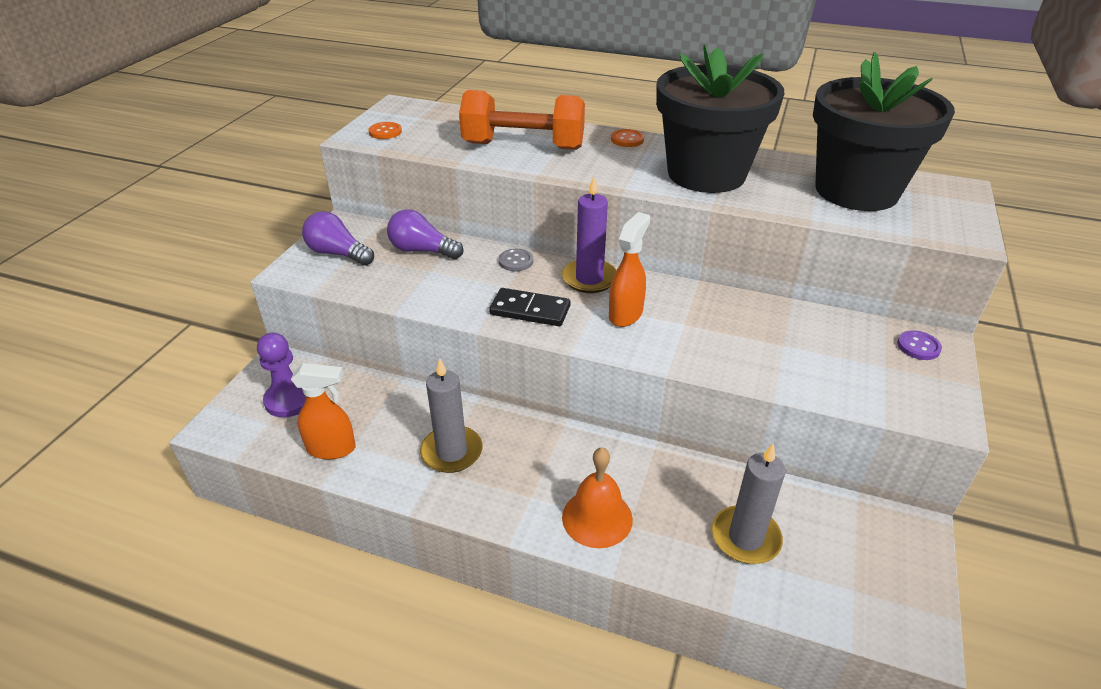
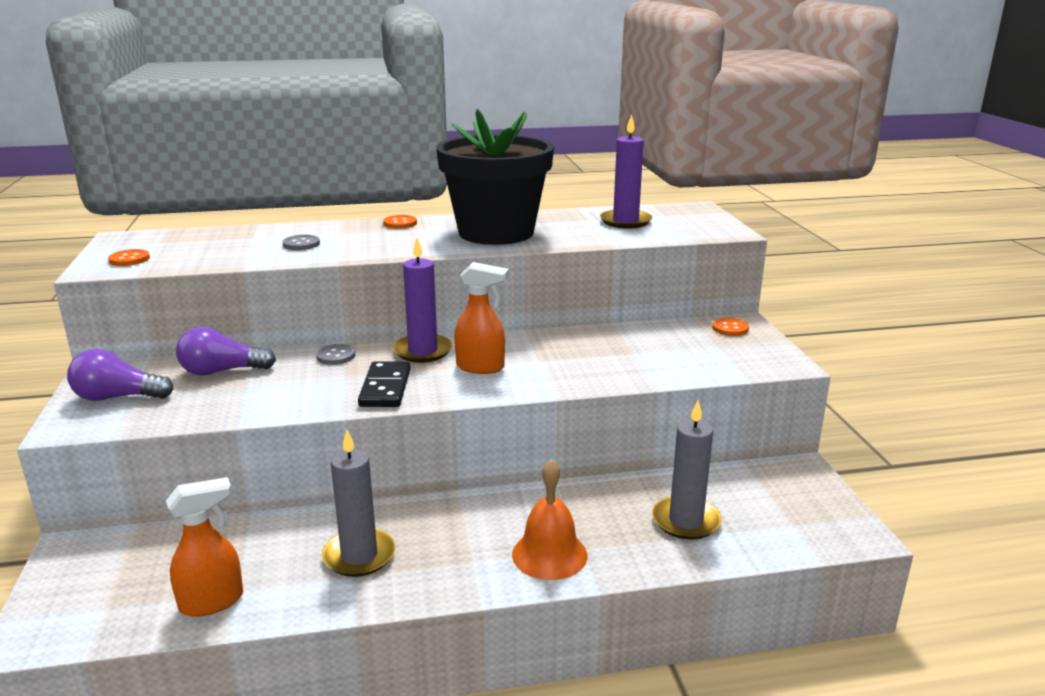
camera: 30 degrees left, 15 degrees down
purple pawn [257,333,306,417] -> none
orange dumbbell [459,90,585,150] -> grey button [283,235,320,250]
black domino [489,288,570,326] -> black domino turned 75 degrees counterclockwise [358,362,411,407]
orange spray bottle [609,212,650,327] -> orange spray bottle turned 105 degrees clockwise [454,262,509,374]
black flower pot [813,52,955,211] -> purple candle [600,114,652,229]
purple button [897,330,942,360] -> orange button [712,318,749,336]

